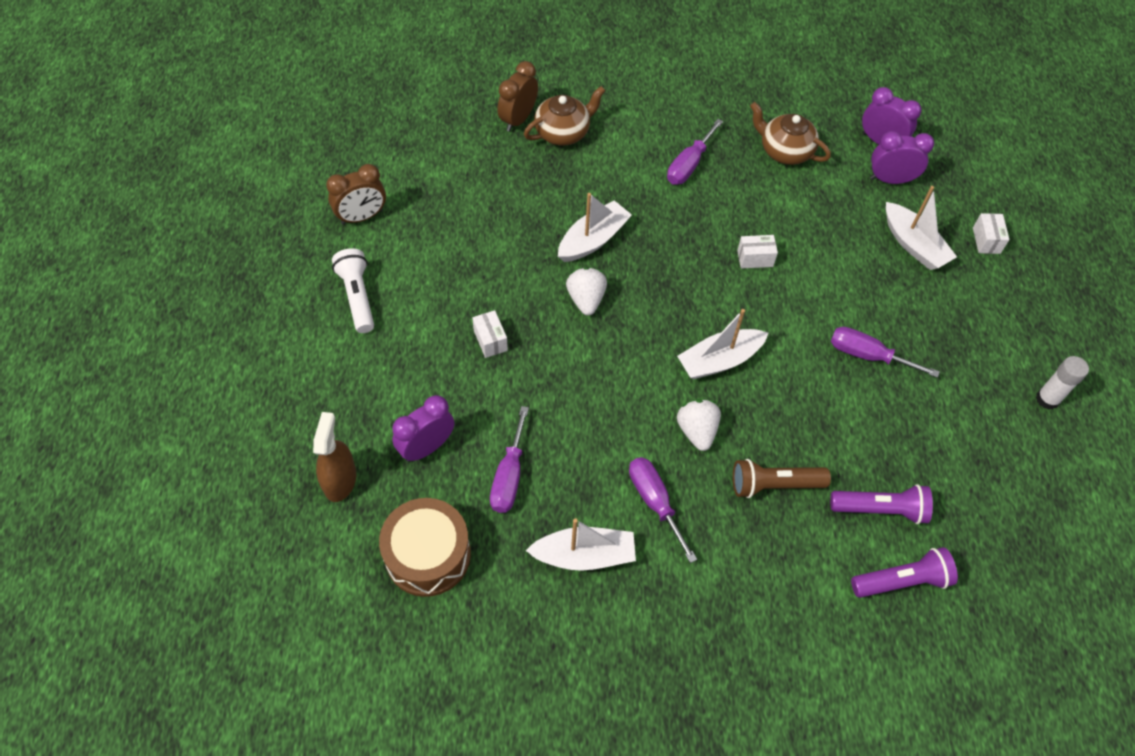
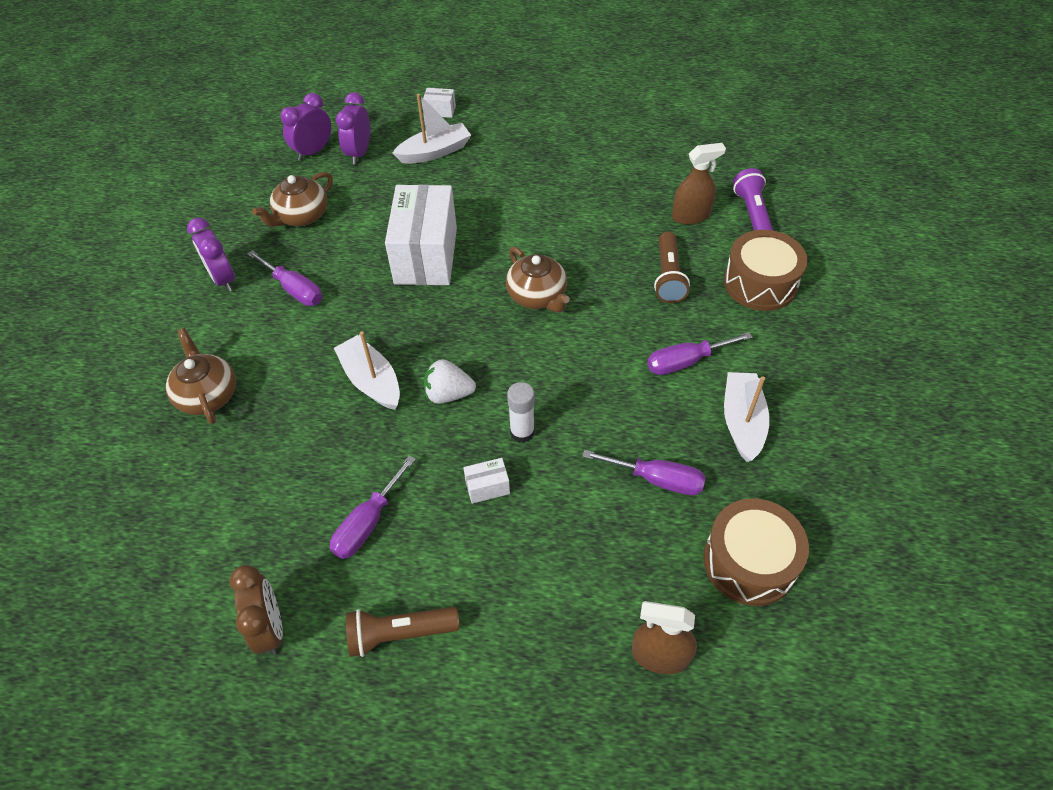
camera: 80 degrees left, 5 degrees down
white flashlight [332,248,374,333] -> brown flashlight [346,607,460,657]
purple clock [392,395,455,462] -> purple clock moved to [187,218,235,292]
brown clock [497,61,538,132] -> none
white boat [677,309,768,379] -> brown teapot [506,247,570,312]
white strawberry [677,399,721,451] -> none
white box [737,235,778,269] -> white box [385,184,457,285], size x2.49
purple flashlight [830,484,933,524] -> brown spray bottle [672,143,726,225]
purple screwdriver [831,327,940,378] -> purple screwdriver moved to [330,455,416,559]
white glue stick [1036,356,1089,410] -> white glue stick moved to [507,382,535,443]
none -> brown drum [724,230,808,311]

